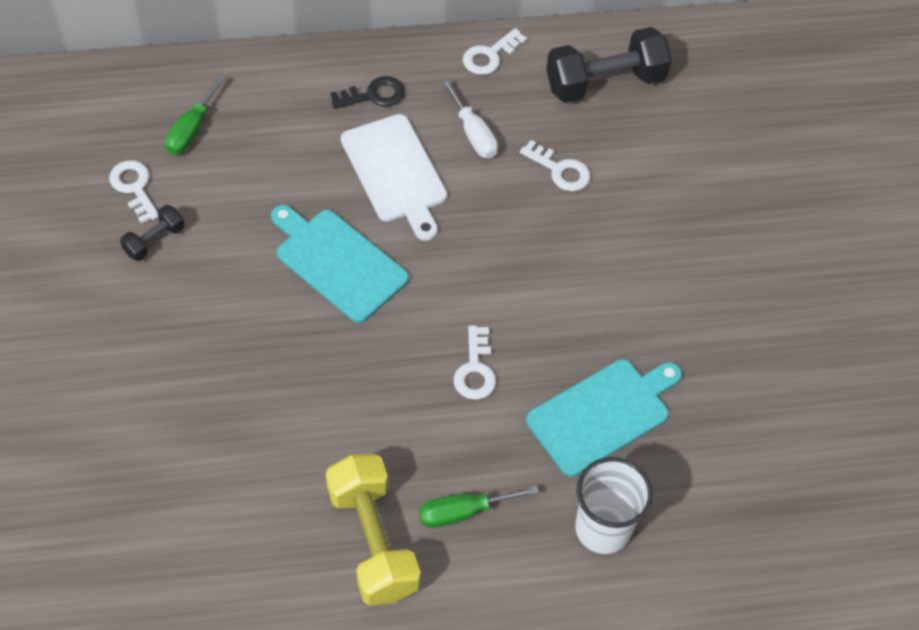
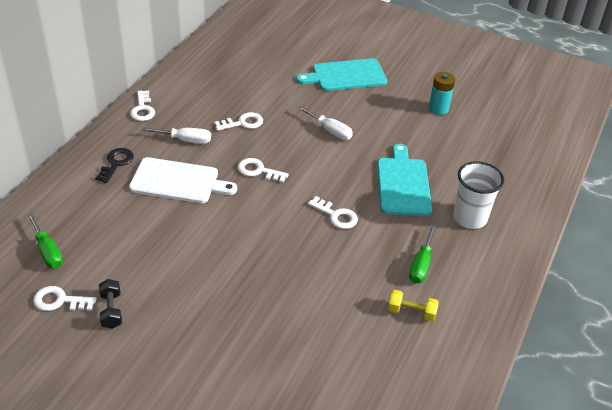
camera: 55 degrees left, 15 degrees down
turquoise cutting board [271,205,409,323] -> turquoise cutting board moved to [296,58,387,91]
yellow dumbbell [326,454,421,606] -> yellow dumbbell [388,290,439,322], size x0.50
black dumbbell [546,27,672,103] -> none
none -> white key [238,158,289,183]
none -> white screwdriver [297,106,353,140]
none -> turquoise battery [429,72,455,115]

